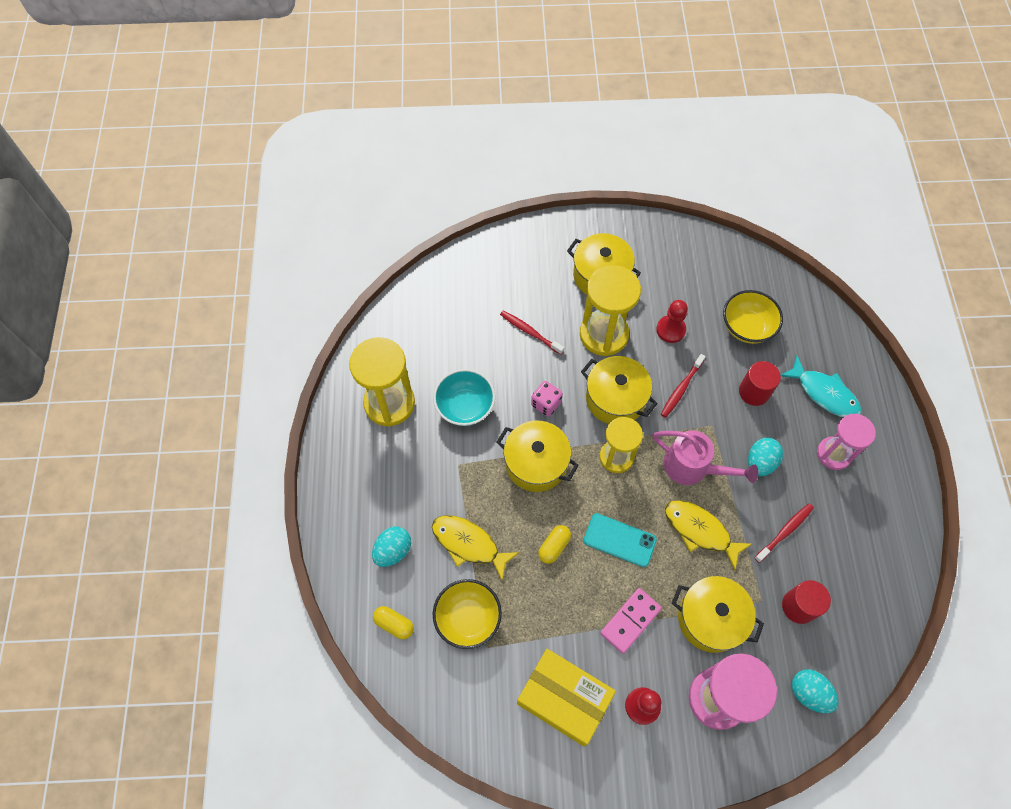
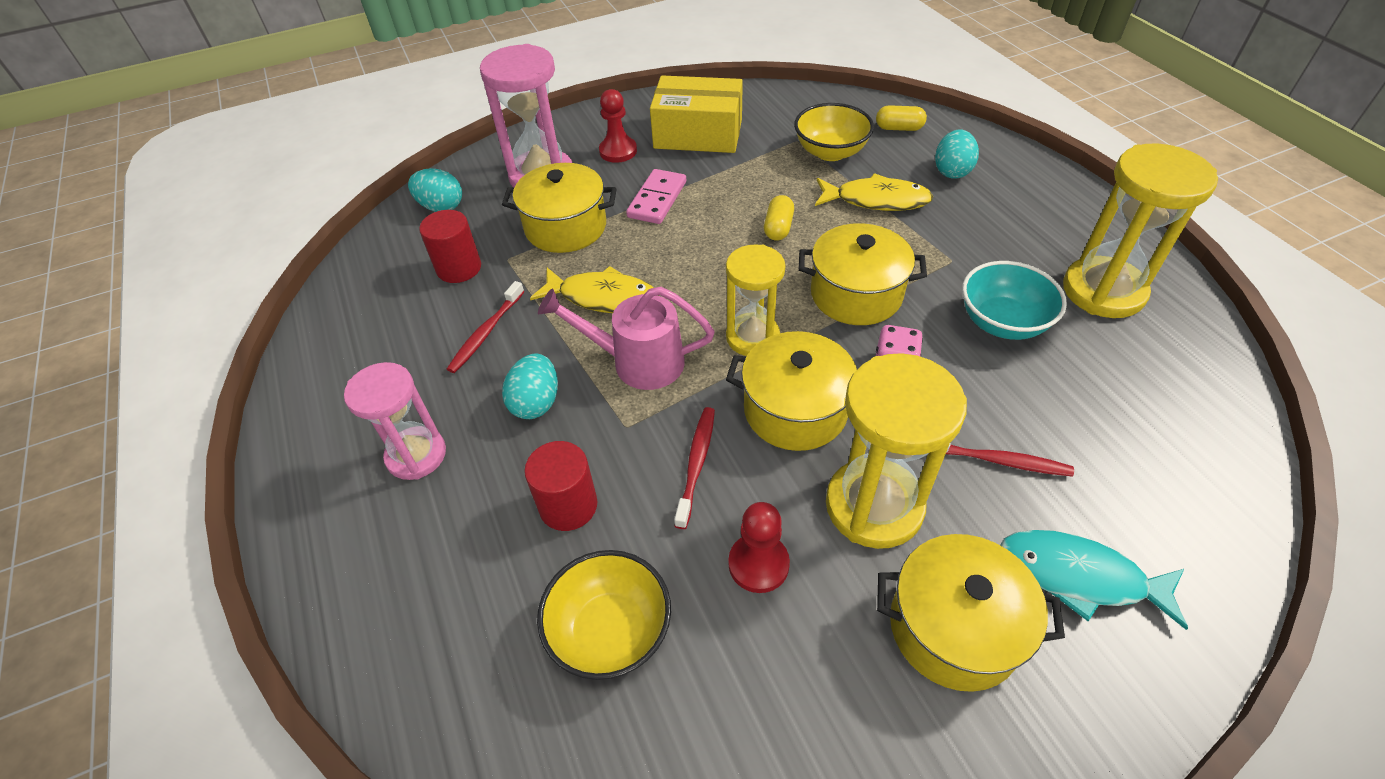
camera: 160 degrees right, 15 degrees down
turquoise phone [583,513,657,567] -> none
turquoise fish [781,355,862,417] -> turquoise fish moved to [1000,530,1188,630]

